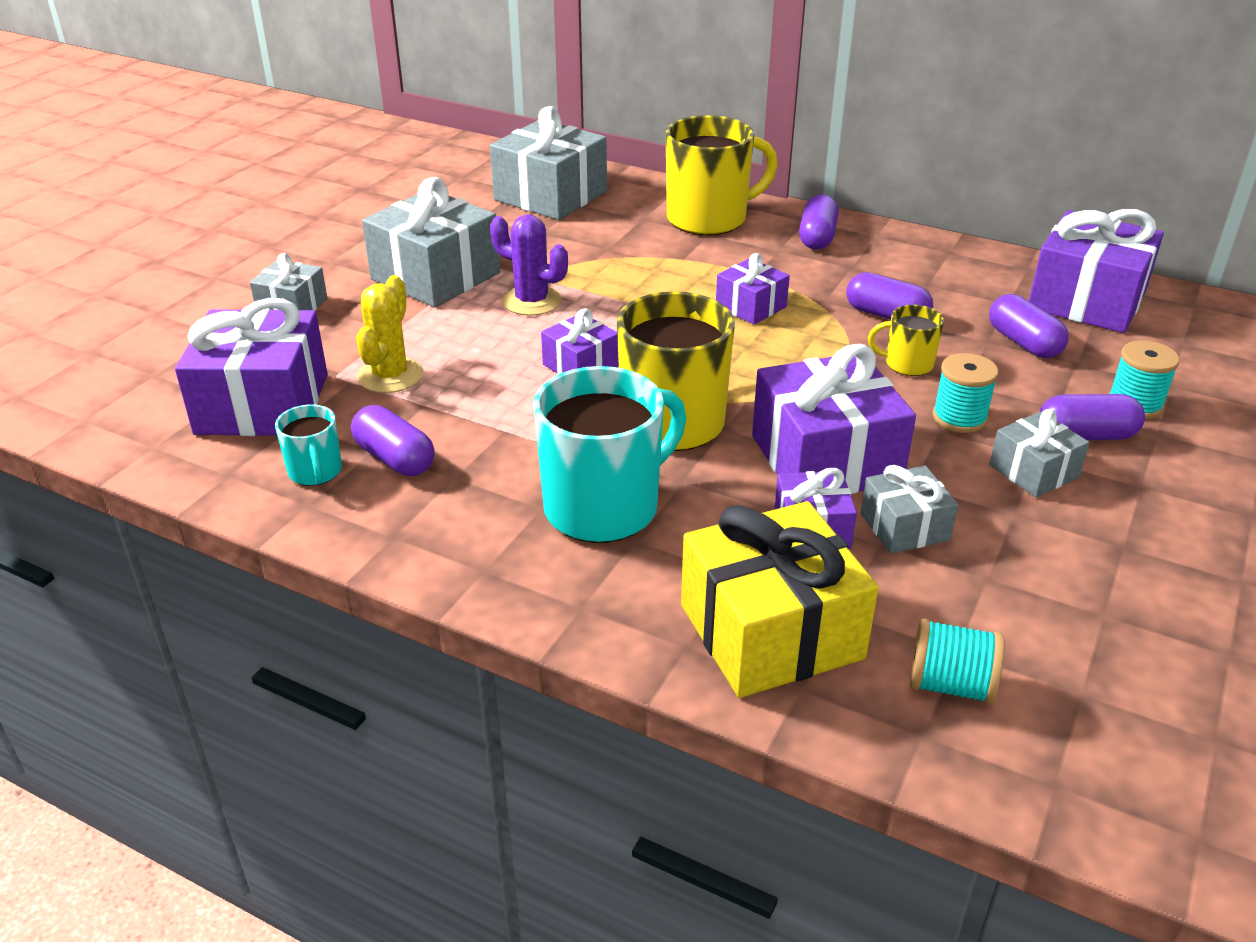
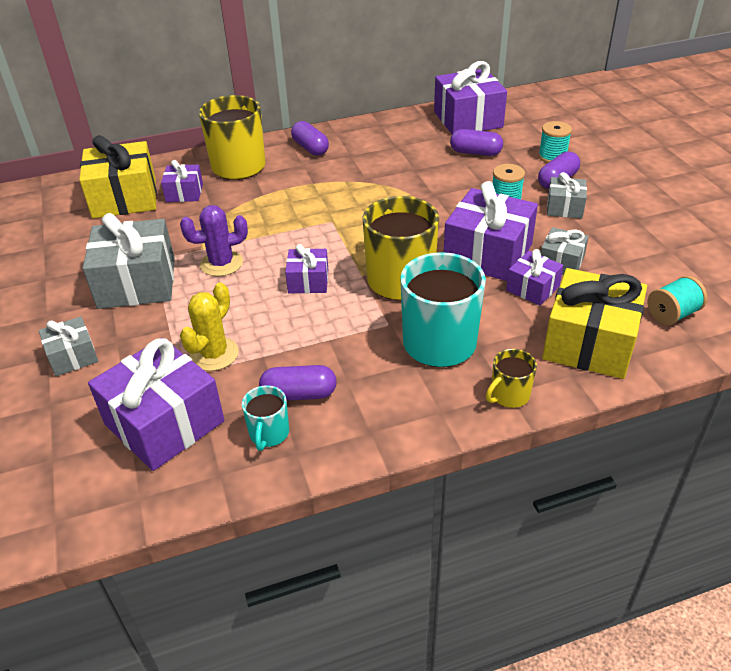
camera: 45 degrees left, 5 degrees up
turquoise mug [275,404,342,486] -> turquoise mug turned 75 degrees clockwise [242,386,289,451]
yellow cactus [356,275,423,393] -> yellow cactus turned 60 degrees clockwise [180,283,239,371]
grey gift [490,106,607,220] -> yellow gift [79,135,157,219]
purple gift [716,253,790,325] -> purple gift moved to [161,160,203,202]
purple capsule [846,272,933,320] -> none
yellow mug [868,305,944,376] -> yellow mug moved to [486,349,537,408]

